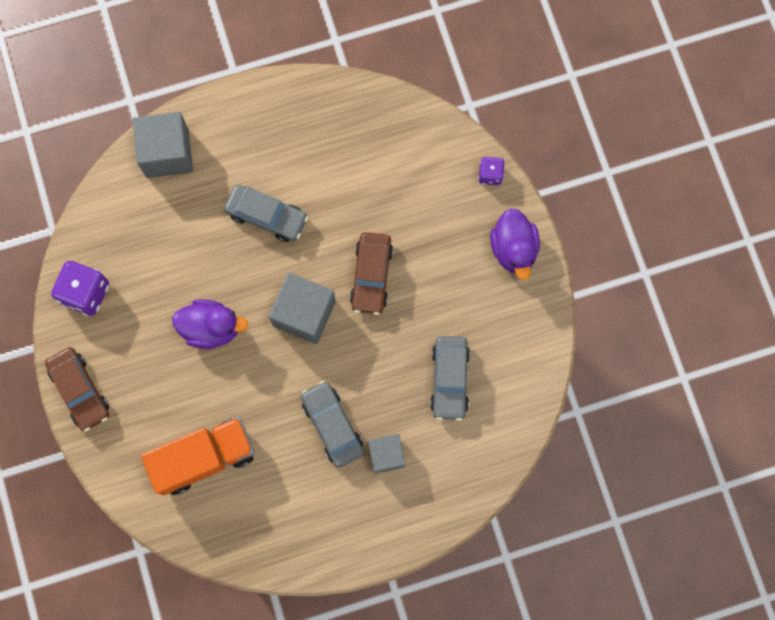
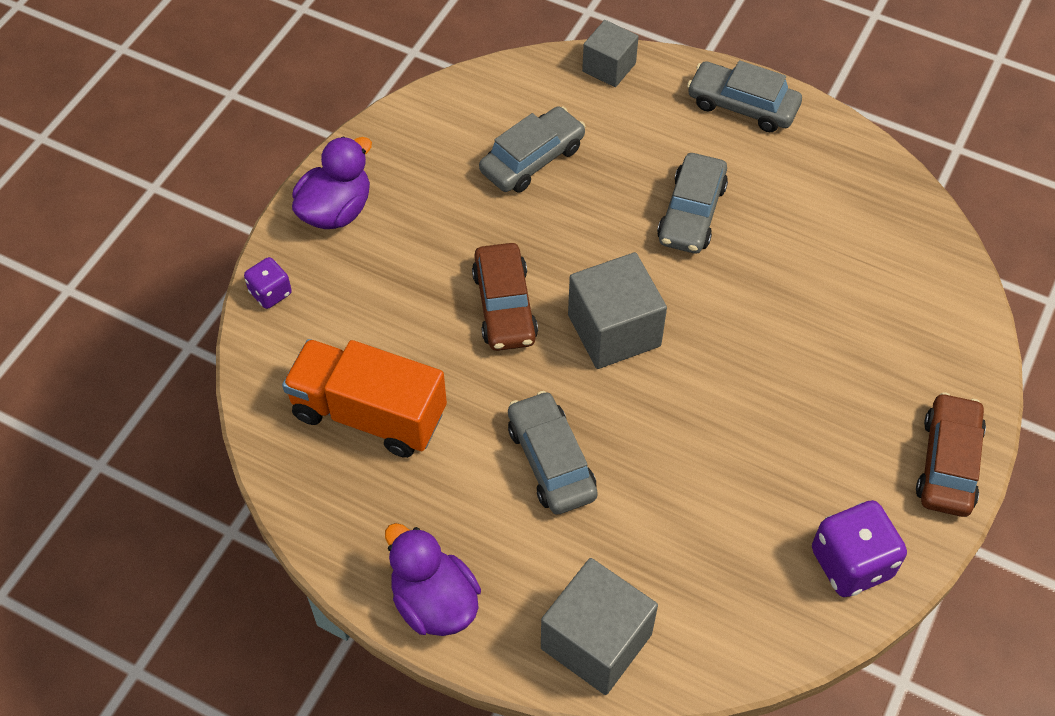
camera: 135 degrees left, 20 degrees down
orange truck [141,417,254,495] -> orange truck moved to [282,339,447,458]
purple duck [172,299,248,349] -> purple duck moved to [385,523,481,636]
brown car [350,232,393,315] -> brown car turned 120 degrees clockwise [472,243,538,351]
grey cube [368,434,405,473] -> grey cube moved to [582,20,639,87]
none -> grey car [687,60,802,132]

